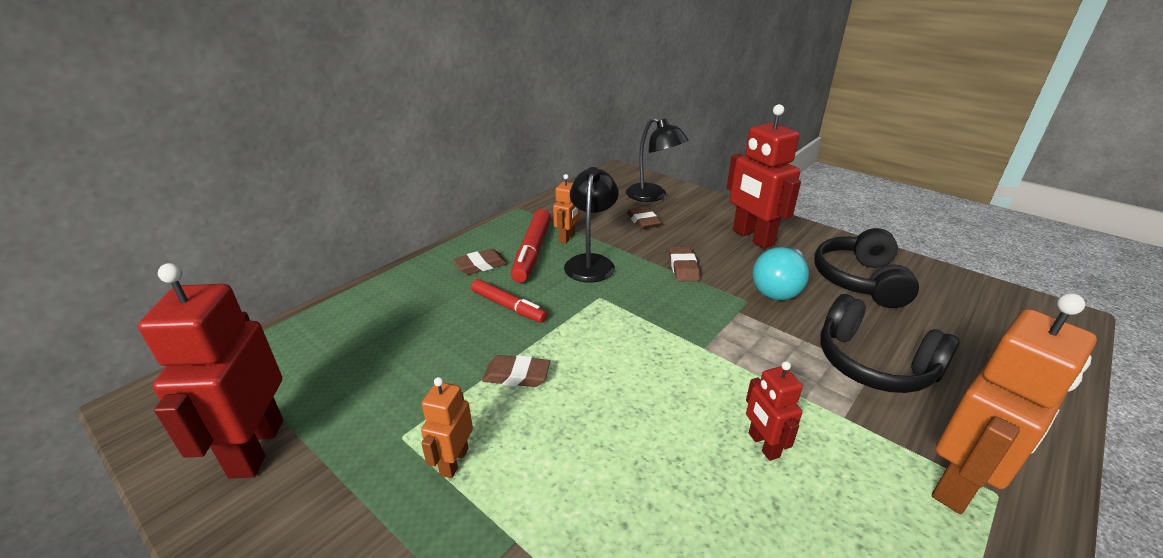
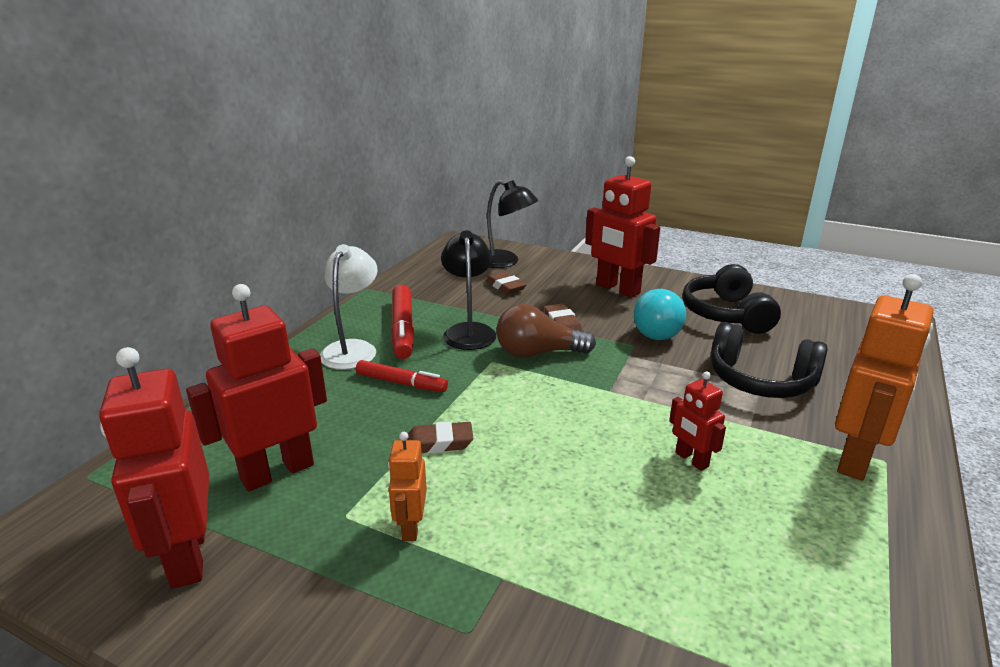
camera: 15 degrees left, 5 degrees down
brown eraser [453,249,507,275] -> white lamp [320,244,378,370]
orange robot [553,174,580,244] -> none
none -> red robot [186,284,327,491]
none -> brown light bulb [496,304,596,358]

